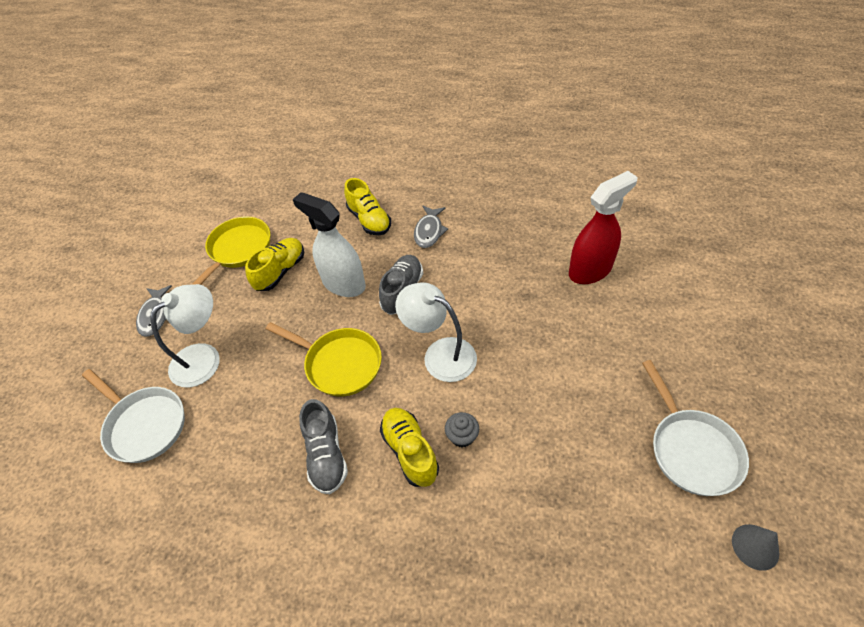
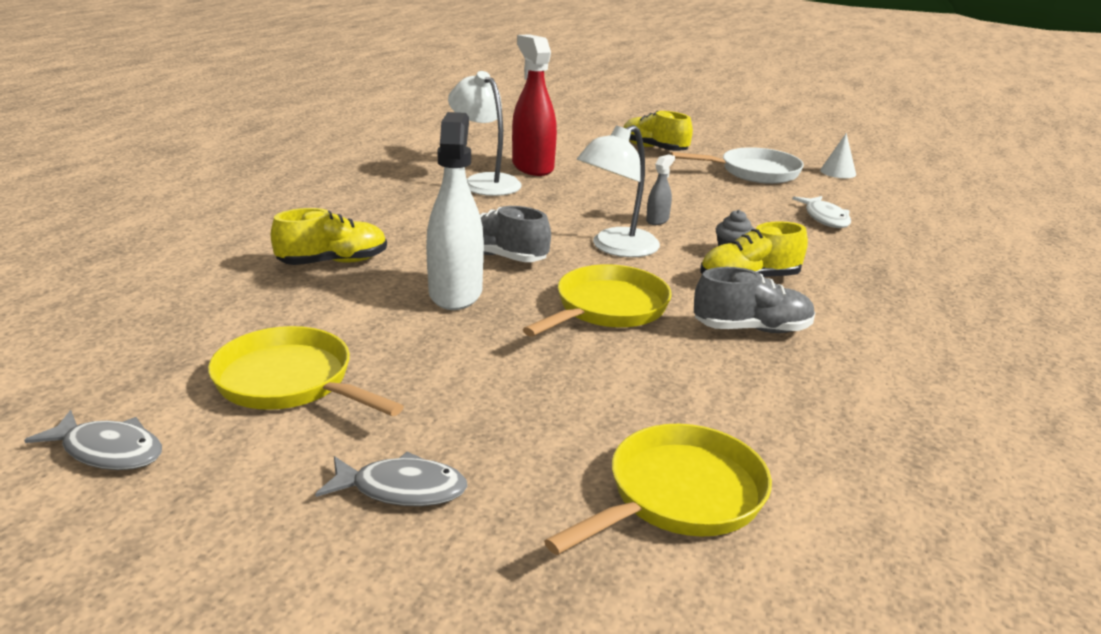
camera: 85 degrees left, 25 degrees down
white pan [82,369,185,463] -> yellow pan [544,424,772,555]
white lamp [150,284,220,387] -> white lamp moved to [448,71,522,196]
yellow shoe [245,238,304,291] -> yellow shoe moved to [623,111,693,151]
white spray bottle [293,192,366,297] -> white spray bottle turned 135 degrees clockwise [426,112,484,310]
grey fish [414,206,448,248] -> grey fish moved to [24,410,162,470]
grey cone [732,524,779,571] -> white cone [820,133,856,178]
none -> grey spray bottle [646,154,675,225]
none -> white fish [792,196,851,228]

